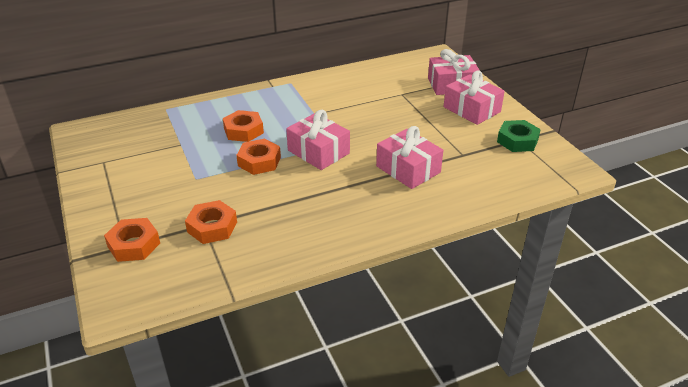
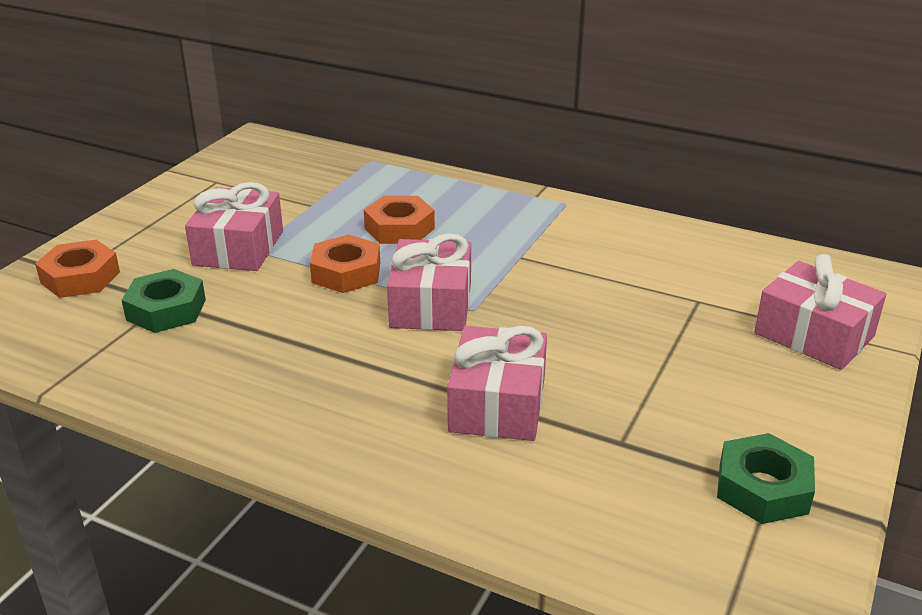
camera: 50 degrees right, 5 degrees down
orange nut [185,200,237,244] -> green nut [122,269,206,333]
pink gift [443,71,505,125] -> pink gift moved to [185,182,283,271]

